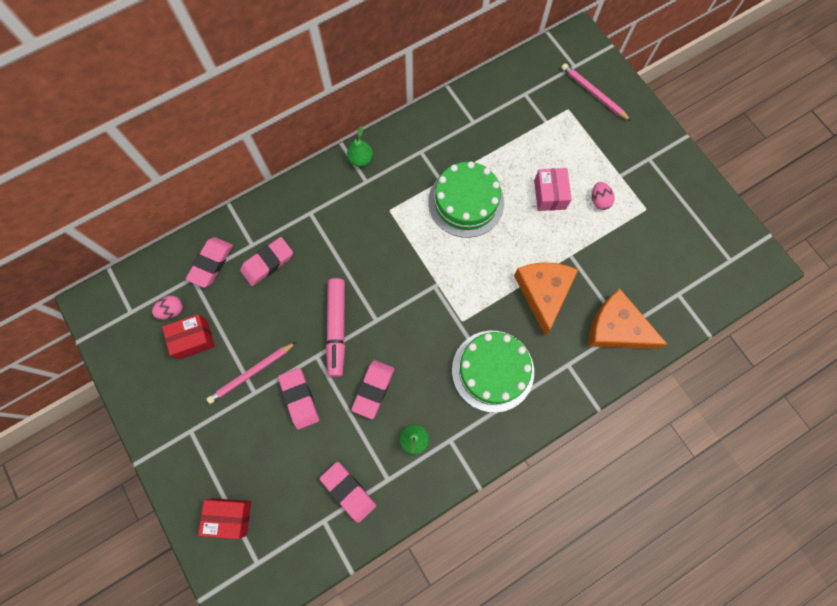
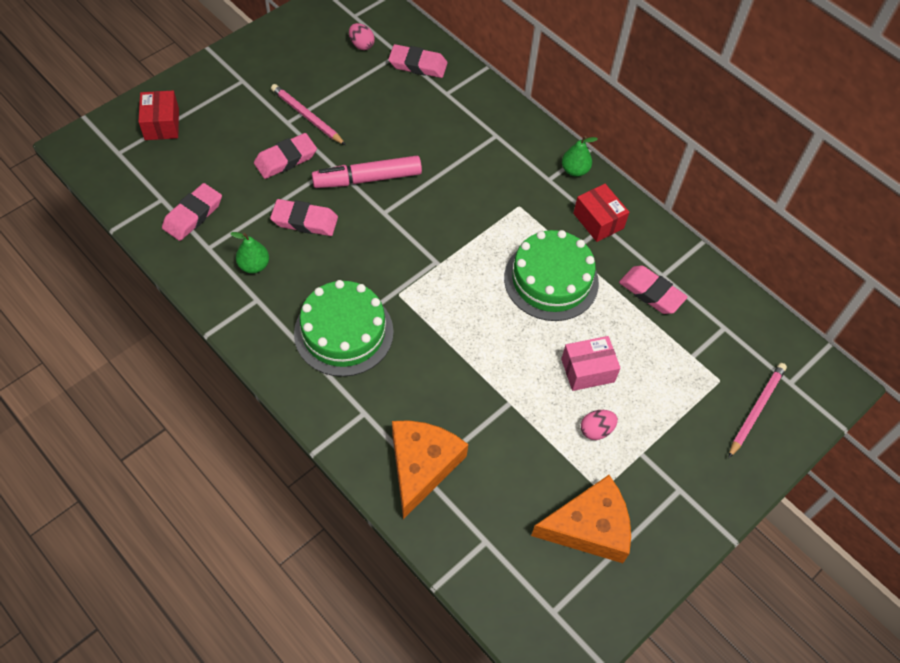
camera: 75 degrees right, 15 degrees down
red box [162,314,215,360] -> red box moved to [573,184,629,242]
pink eraser [240,237,293,286] -> pink eraser moved to [619,265,688,314]
orange cheese [514,262,578,335] -> orange cheese moved to [531,475,631,563]

